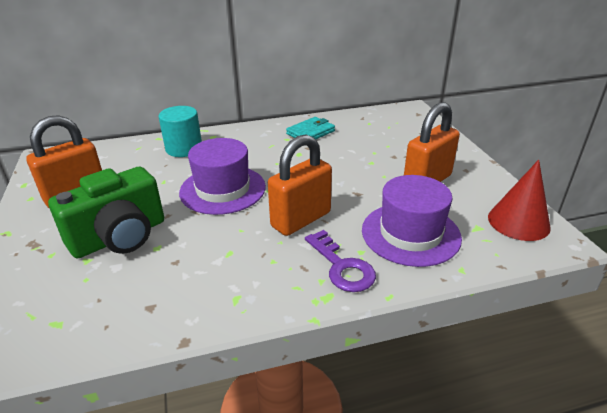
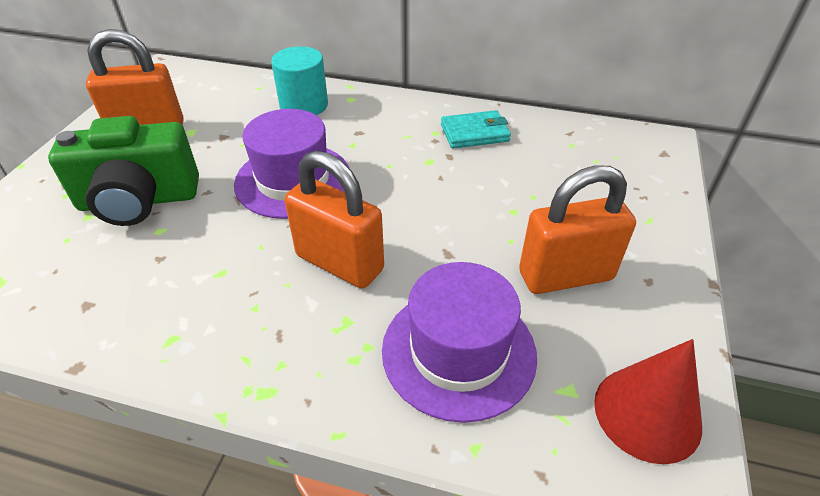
camera: 30 degrees right, 10 degrees up
orange padlock [268,134,332,236] -> orange padlock turned 45 degrees clockwise [285,151,384,288]
purple key [305,230,376,292] -> none

